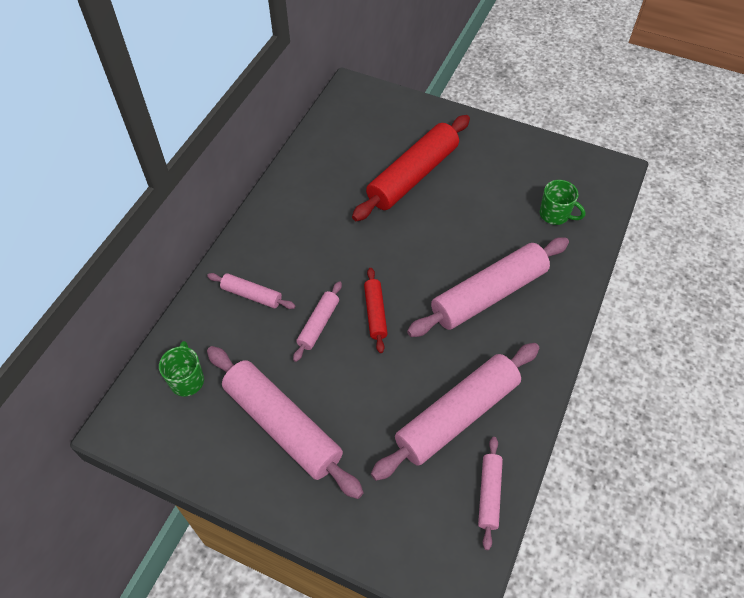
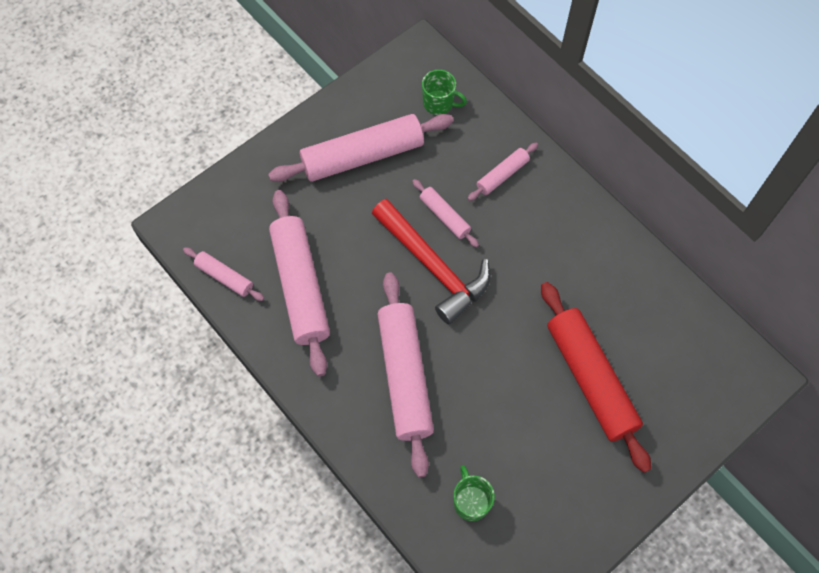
camera: 115 degrees right, 10 degrees up
red rolling pin [364,268,388,353] -> red hammer [372,199,491,324]
green mug [540,180,585,225] -> green mug turned 105 degrees clockwise [454,465,495,521]

